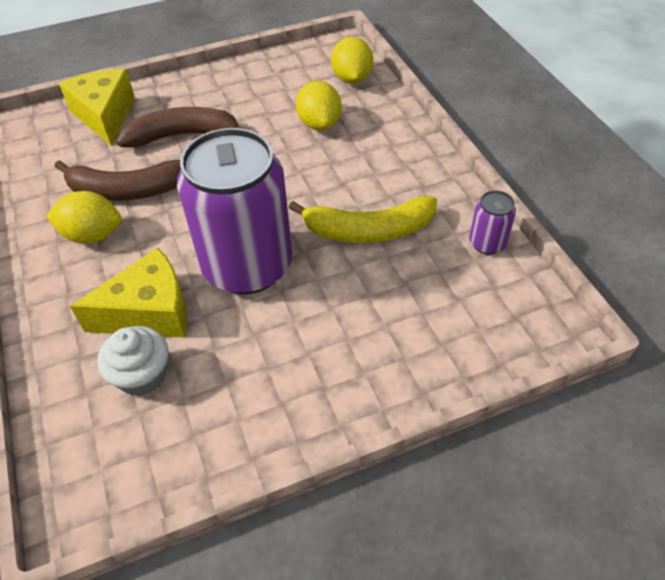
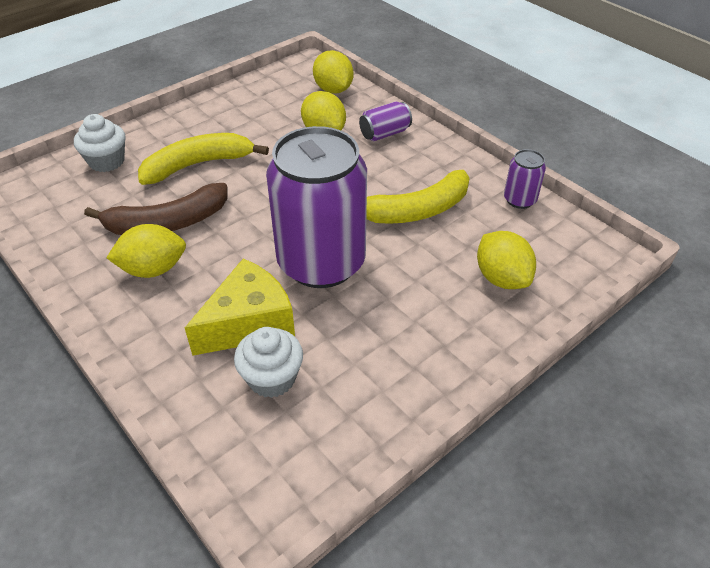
camera: 20 degrees left, 5 degrees down
yellow cheese [59,69,135,146] -> white cupcake [74,114,125,172]
brown banana [116,107,245,148] -> yellow banana [138,133,269,185]
none -> purple can [359,101,412,141]
none -> yellow lemon [477,231,536,289]

